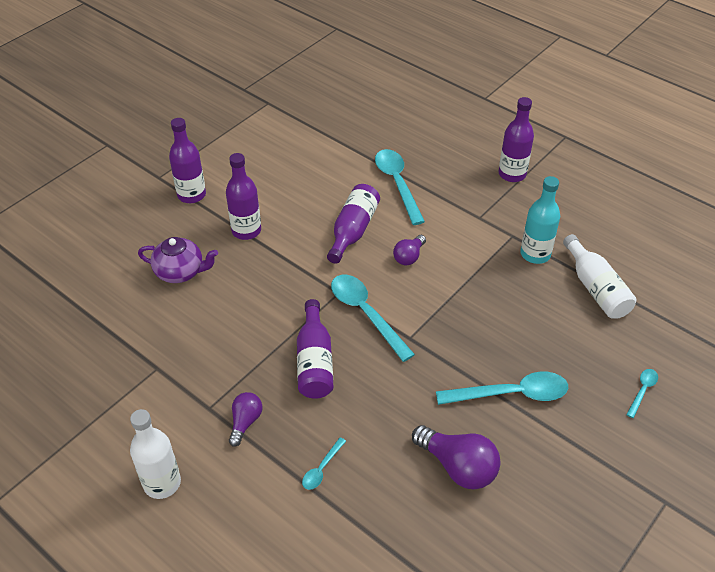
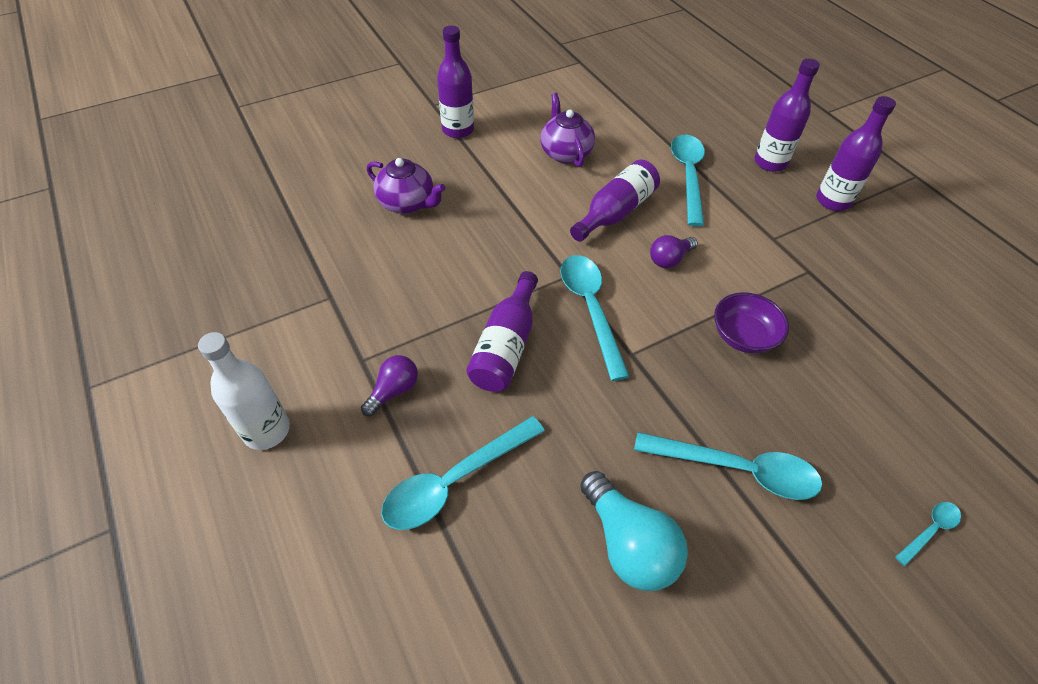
camera: 20 degrees right, 5 degrees up
purple bottle [226,153,261,240] -> purple bottle moved to [754,59,820,172]
turquoise spoon [302,437,346,490] -> turquoise spoon [381,416,545,530], size x2.06
purple light bulb [412,425,501,489] -> turquoise light bulb [580,471,688,591]
turquoise bottle [520,176,560,264] -> none
white bottle [563,234,636,319] -> none
none -> purple teapot [540,93,595,167]
none -> purple bowl [714,292,789,353]

